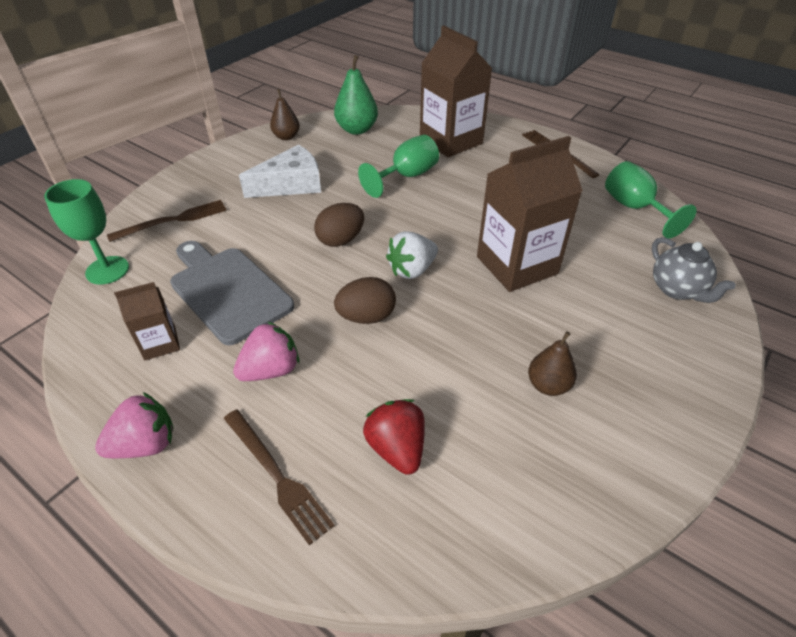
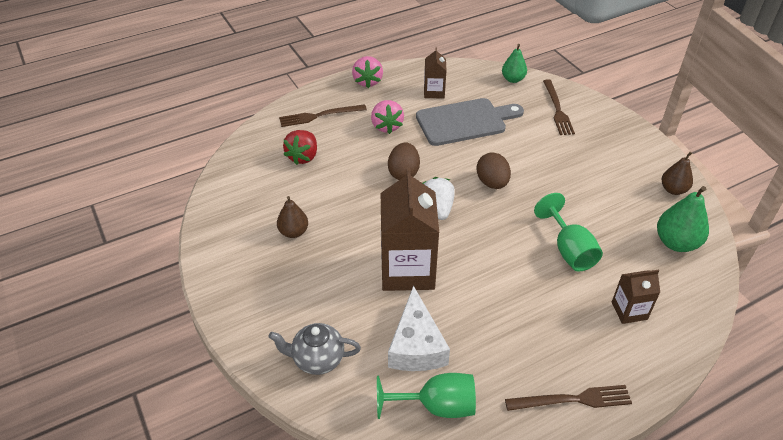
camera: 115 degrees right, 0 degrees up
green goblet [44,179,129,285] -> green pear [502,44,527,83]
white cheese [239,145,321,198] -> white cheese moved to [388,285,450,371]
red strawberry [363,399,425,475] -> red strawberry turned 105 degrees clockwise [283,130,317,165]
brown carton [420,25,493,157] -> brown carton [612,270,660,324], size x0.51

